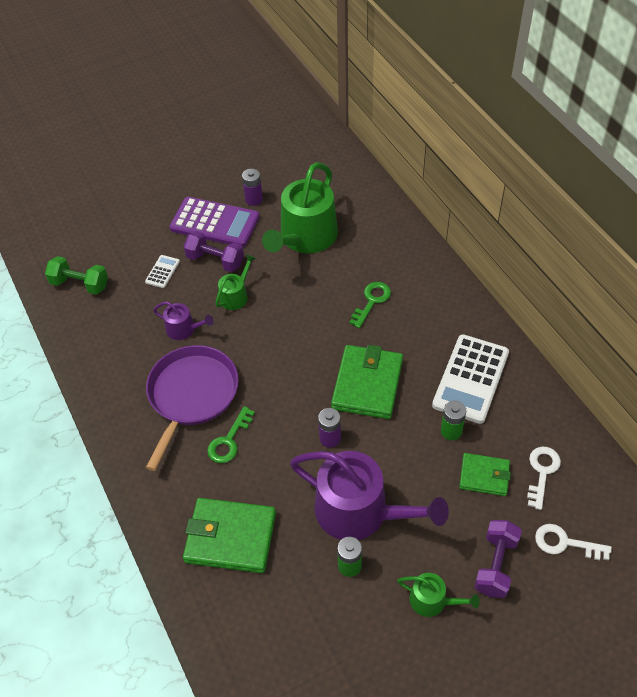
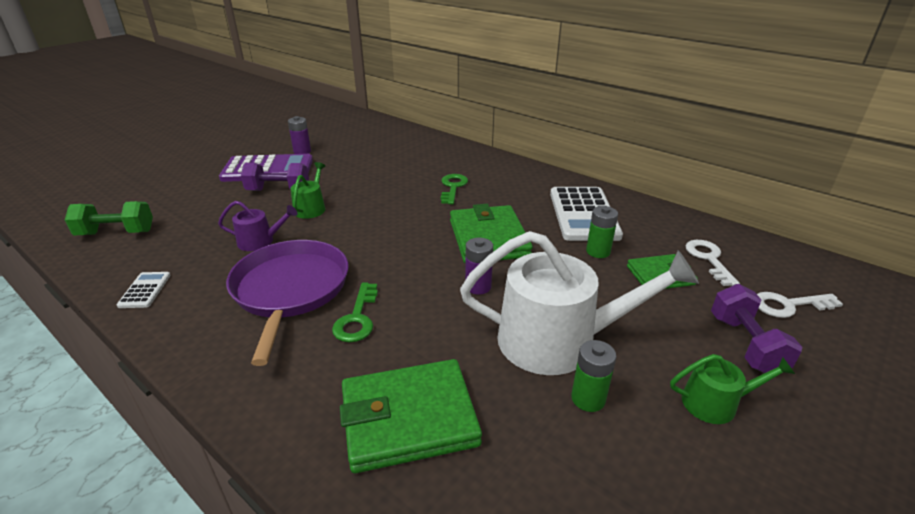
camera: 25 degrees left, 20 degrees down
white calculator [145,255,180,288] -> white calculator moved to [117,272,171,308]
green watering can [262,162,338,253] -> none
purple watering can [290,451,449,540] -> white watering can [460,231,699,375]

